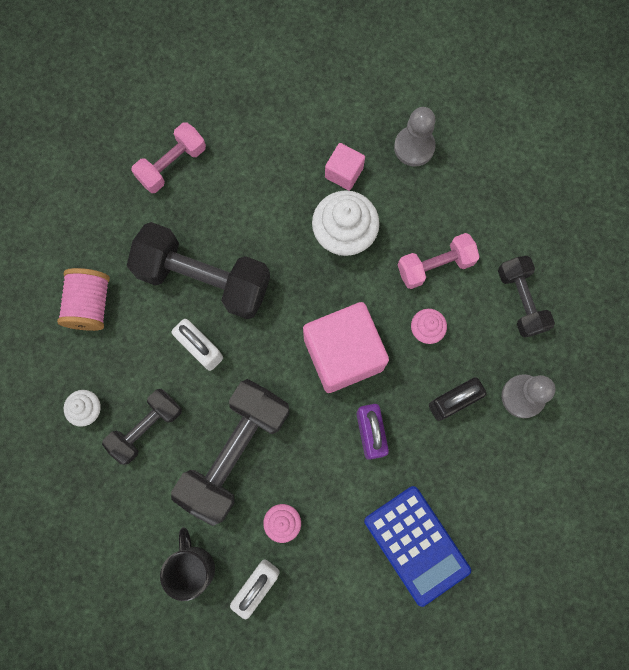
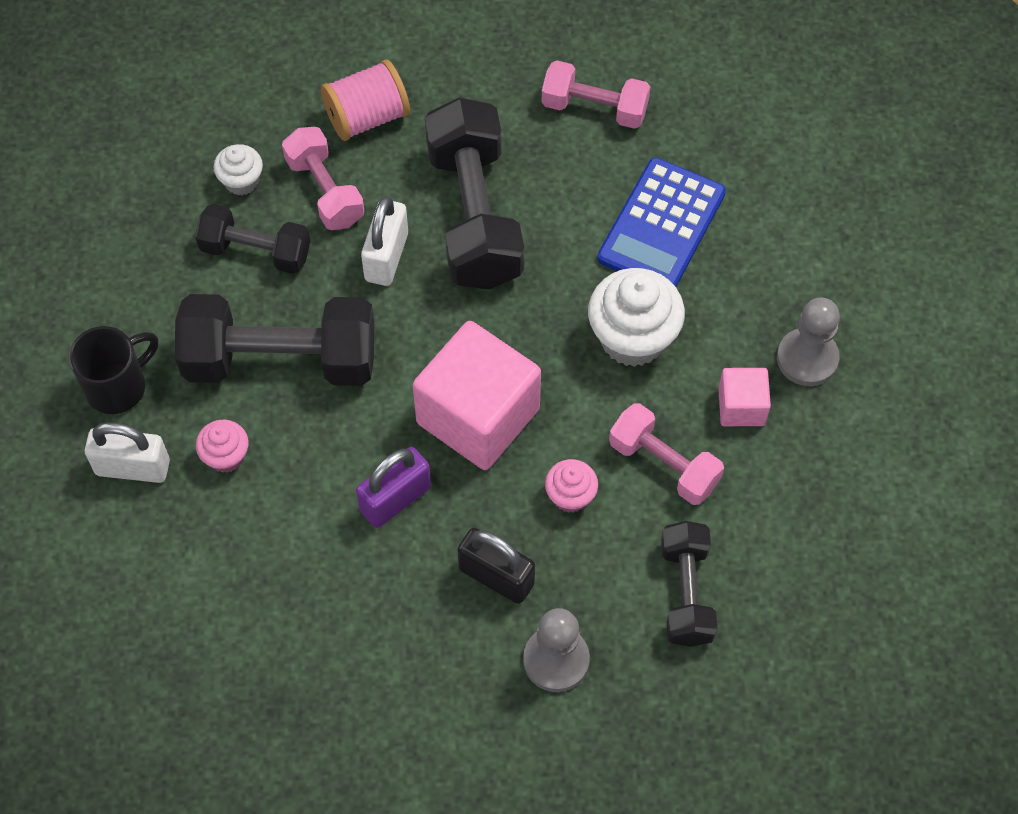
camera: 60 degrees right, 15 degrees down
pink cube [325,143,365,191] -> pink cube moved to [718,368,771,426]
blue calculator [364,486,471,607] -> blue calculator moved to [597,158,726,287]
black dumbbell [498,256,555,338] -> black dumbbell turned 45 degrees counterclockwise [661,521,717,647]
none -> pink dumbbell [282,127,364,230]

